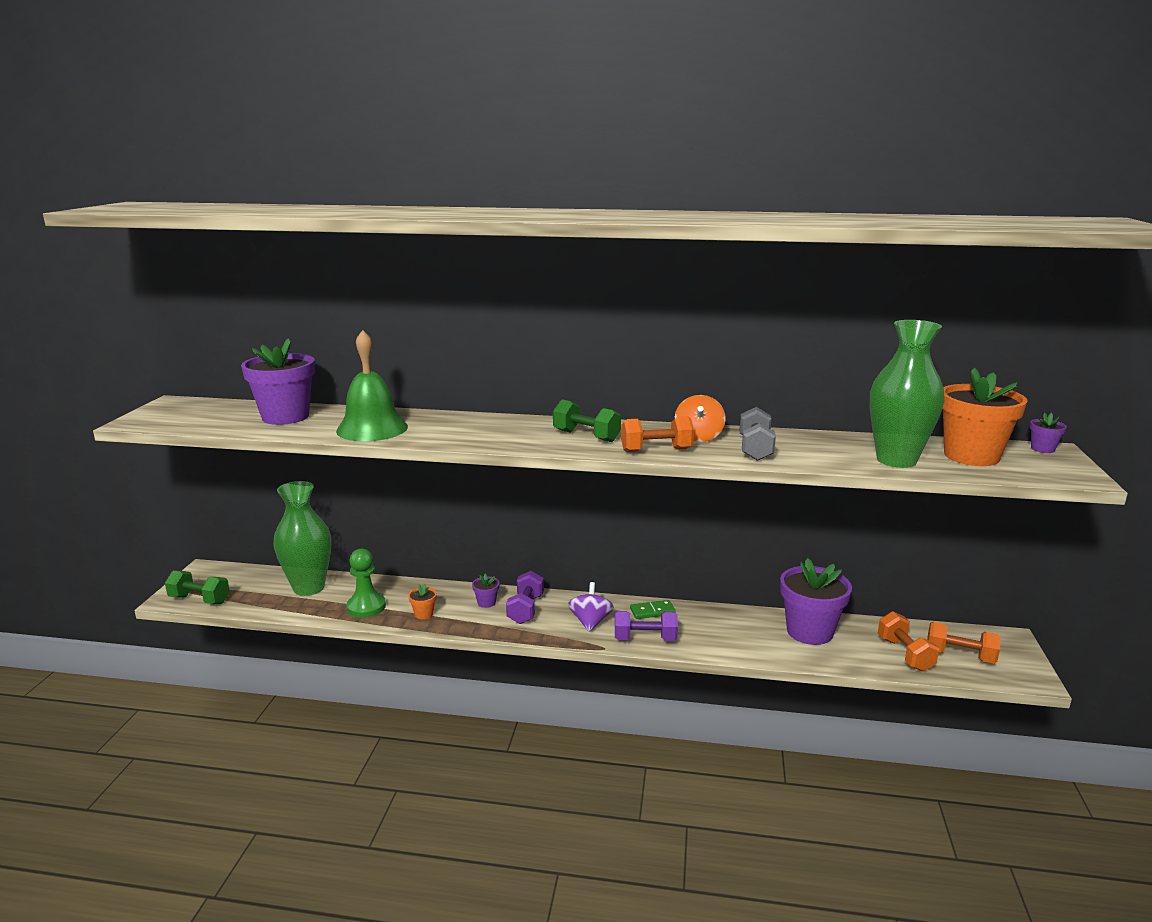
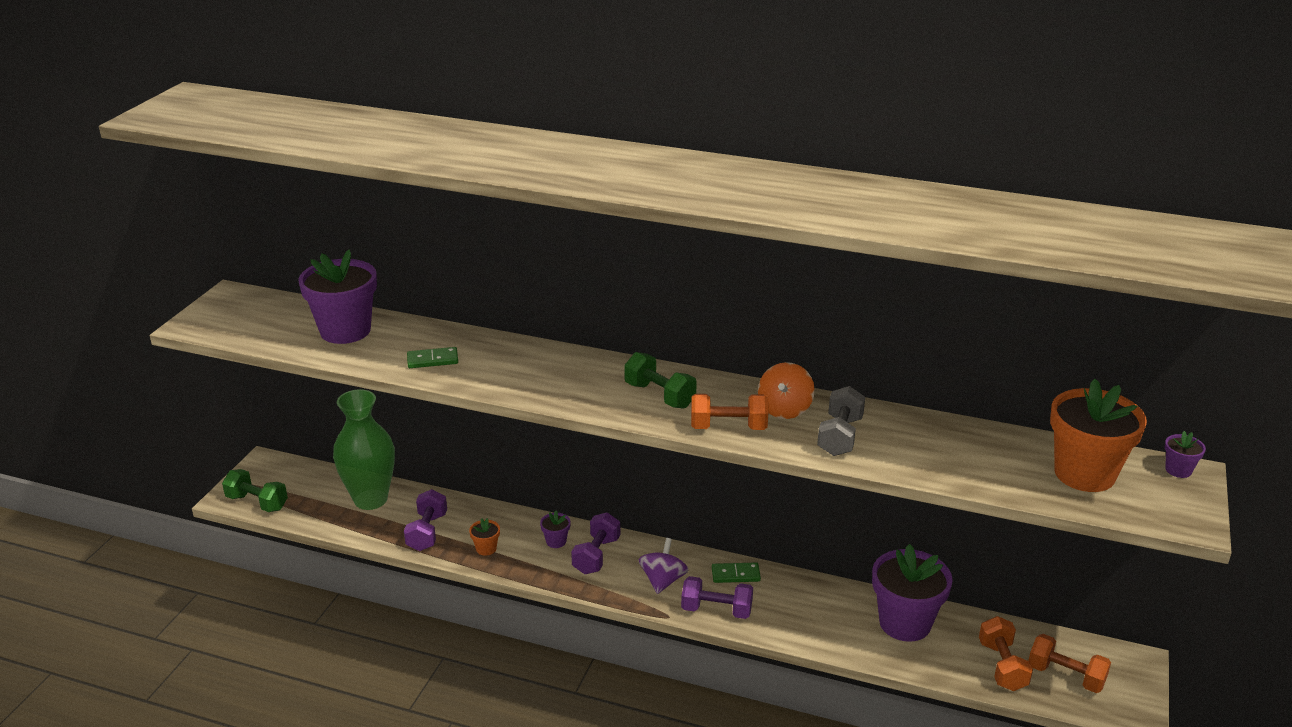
camera: 10 degrees right, 10 degrees up
green bell [336,330,408,441] -> green domino [407,347,458,368]
green pawn [347,549,386,618] -> purple dumbbell [404,489,447,551]
green vase [870,320,944,468] -> none

